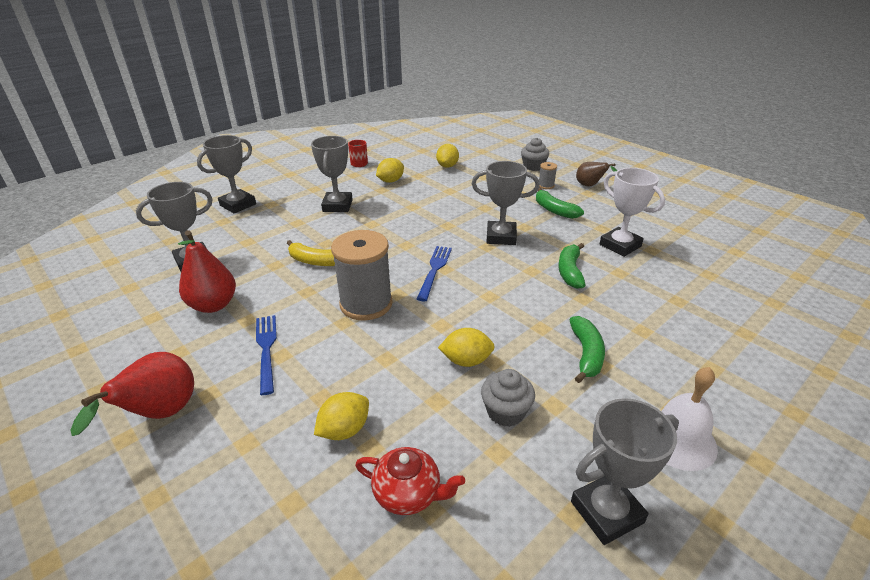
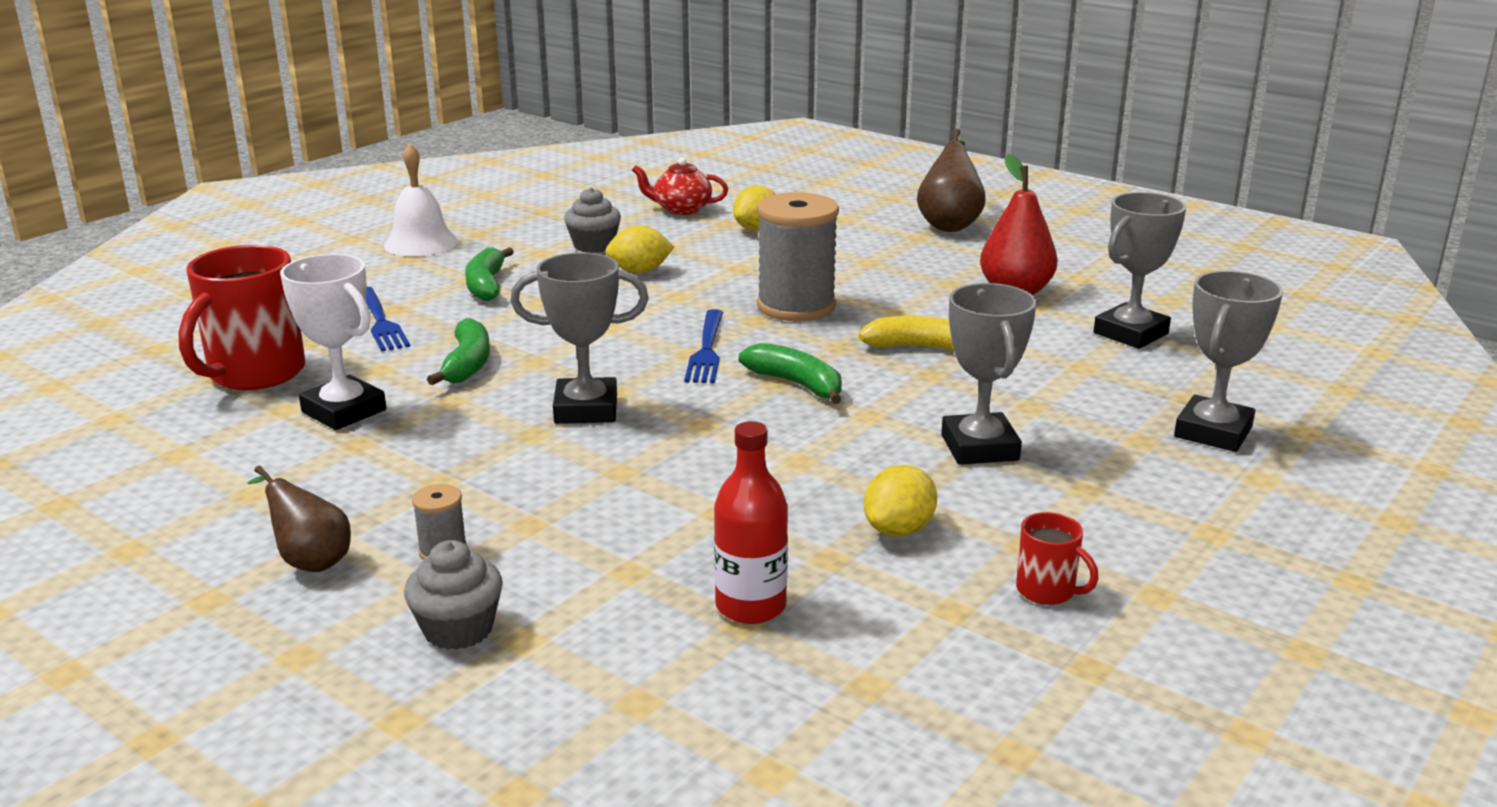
camera: 170 degrees right, 10 degrees down
red pear [70,352,194,436] -> brown pear [917,129,986,232]
blue fork [256,315,277,395] -> blue fork moved to [366,287,410,352]
yellow lemon [436,144,459,168] -> red bottle [714,421,788,624]
green banana [536,188,584,219] -> green banana moved to [739,343,842,404]
grey trophy [571,398,679,545] -> none
none -> red mug [178,245,306,390]

